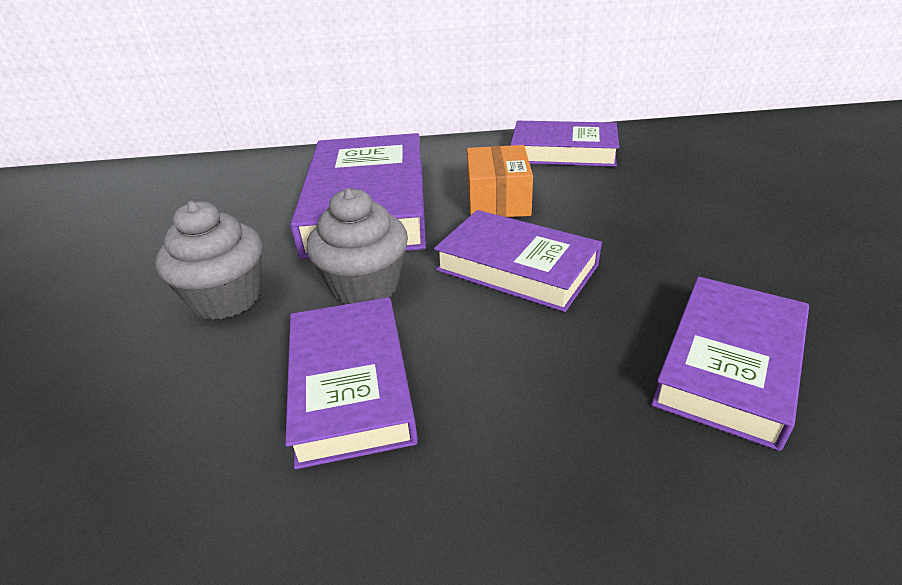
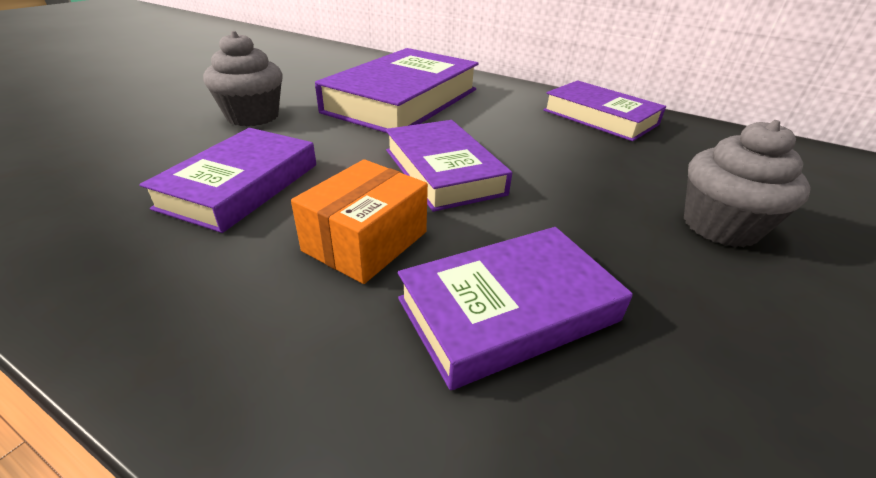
camera: 30 degrees right, 0 degrees up
grey cupcake [306,188,408,305] -> grey cupcake moved to [684,120,811,247]
orange box [467,145,533,217] -> orange box moved to [291,159,428,284]

